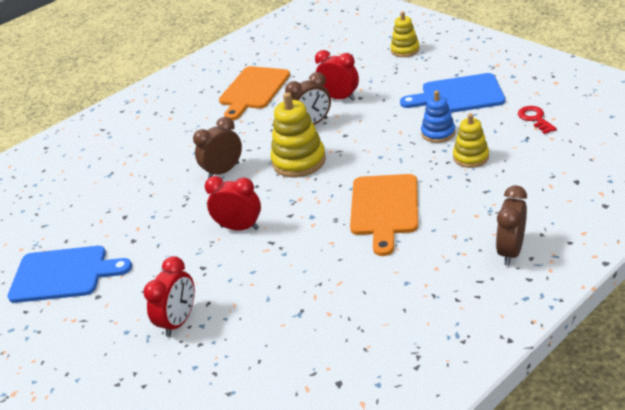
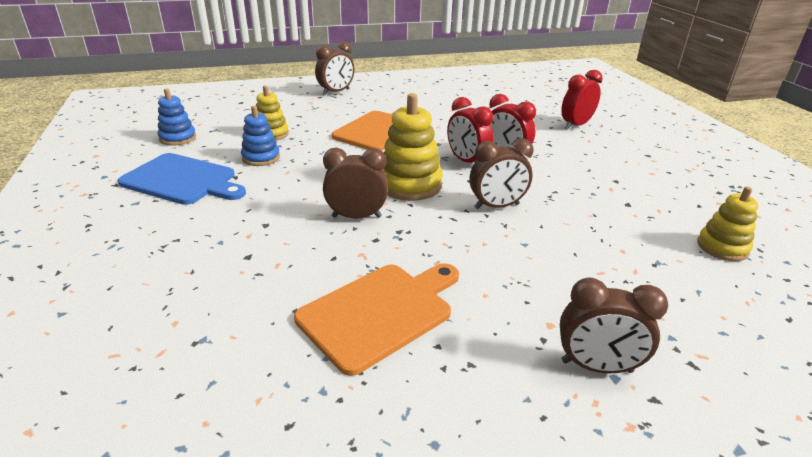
camera: 160 degrees left, 5 degrees down
blue cutting board [7,246,132,303] -> none
red clock [315,50,359,101] -> red clock moved to [447,97,494,163]
yellow stacking toy [390,11,420,57] -> yellow stacking toy moved to [697,187,758,261]
red key [518,106,557,134] -> blue stacking toy [158,88,196,146]
none -> brown clock [560,277,668,373]

